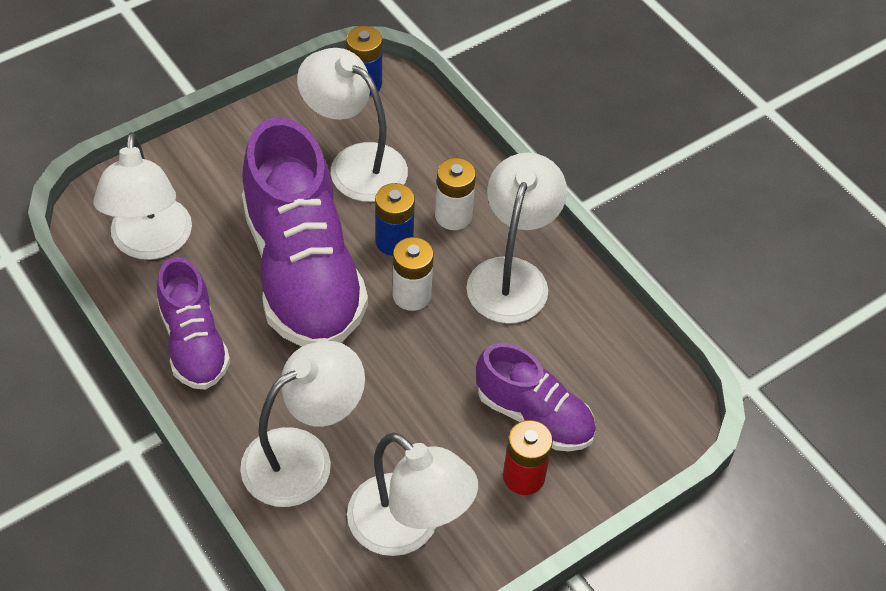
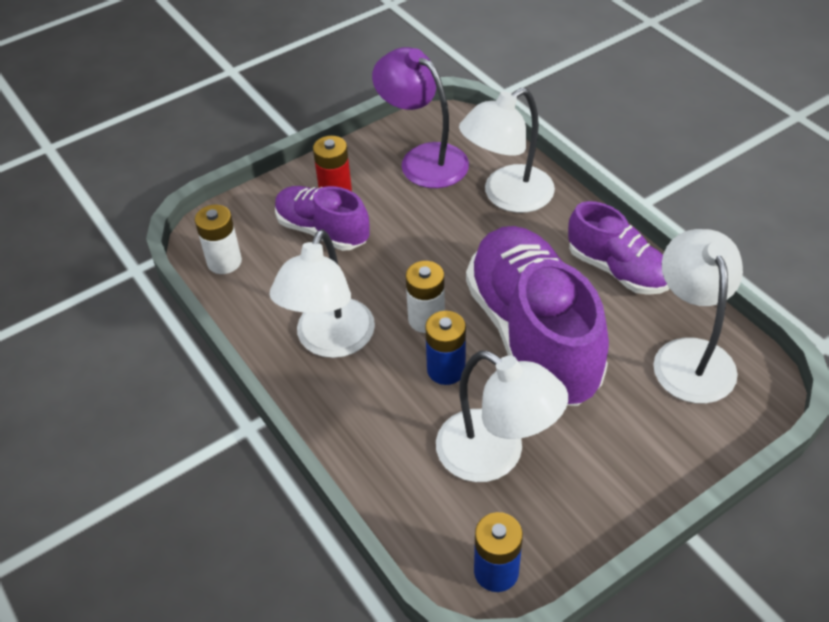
camera: 175 degrees left, 5 degrees down
purple shoe [157,257,230,390] -> purple shoe turned 150 degrees clockwise [568,201,669,295]
white lamp [347,432,478,556] -> purple lamp [372,47,469,188]
white battery [435,158,476,230] -> white battery moved to [195,205,242,274]

